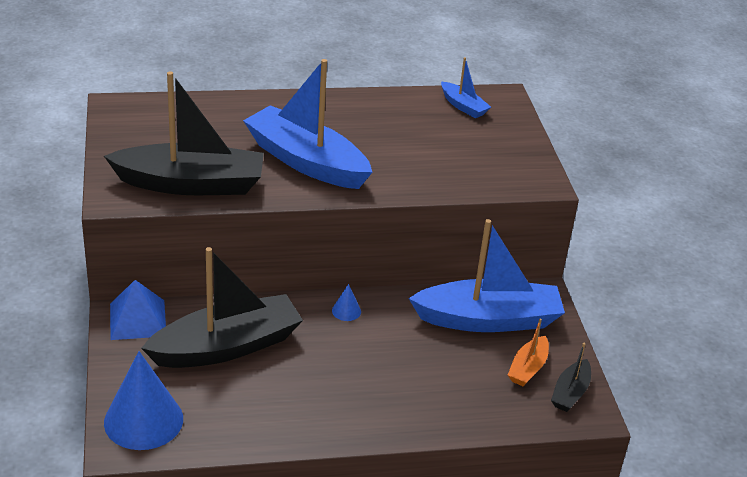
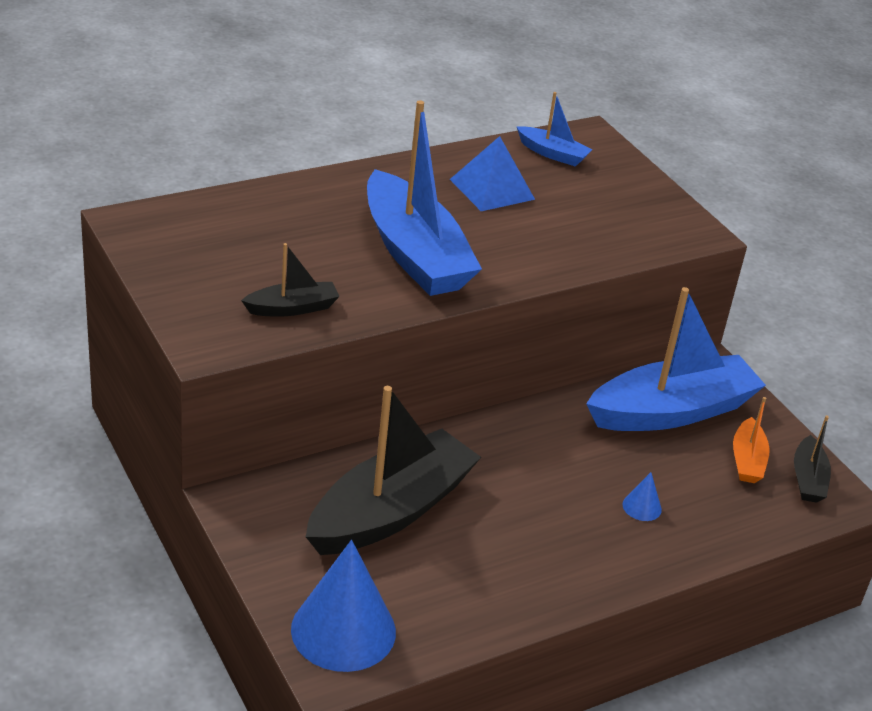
camera: 20 degrees left, 0 degrees up
black boat [104,71,264,195] -> black boat [241,243,340,317], size x0.46
blue pyramid [110,280,166,340] -> blue pyramid moved to [450,136,535,211]
blue boat [243,59,372,189] -> blue boat turned 135 degrees counterclockwise [367,100,482,296]
blue cone [332,284,361,321] -> blue cone moved to [623,472,662,521]

